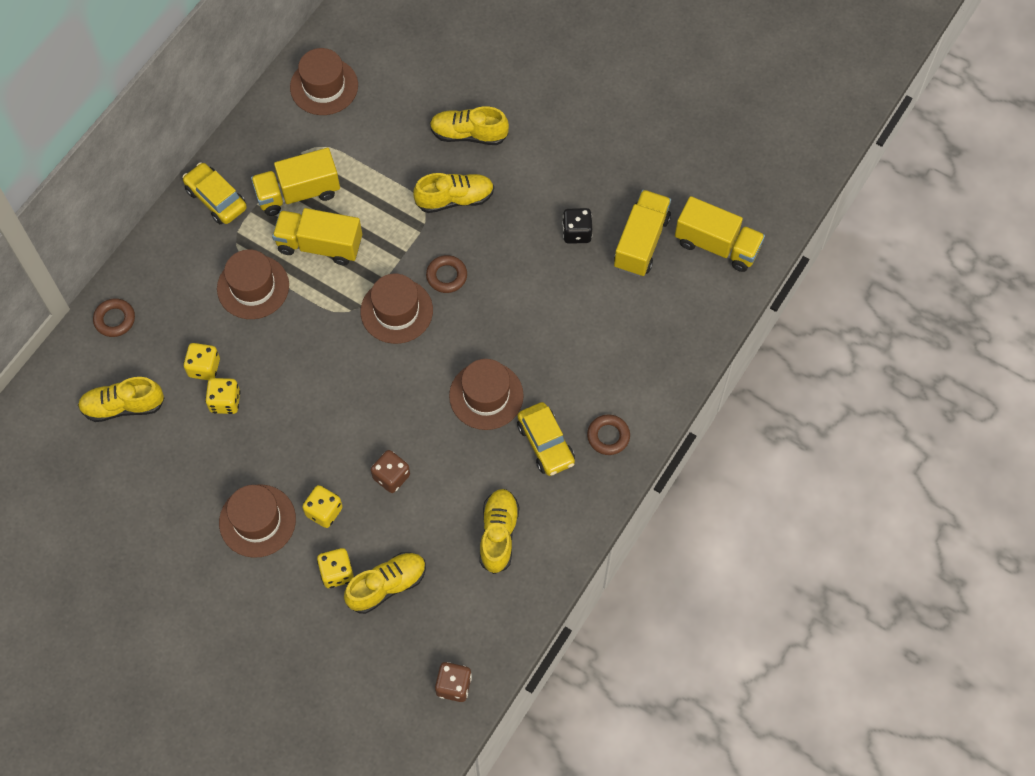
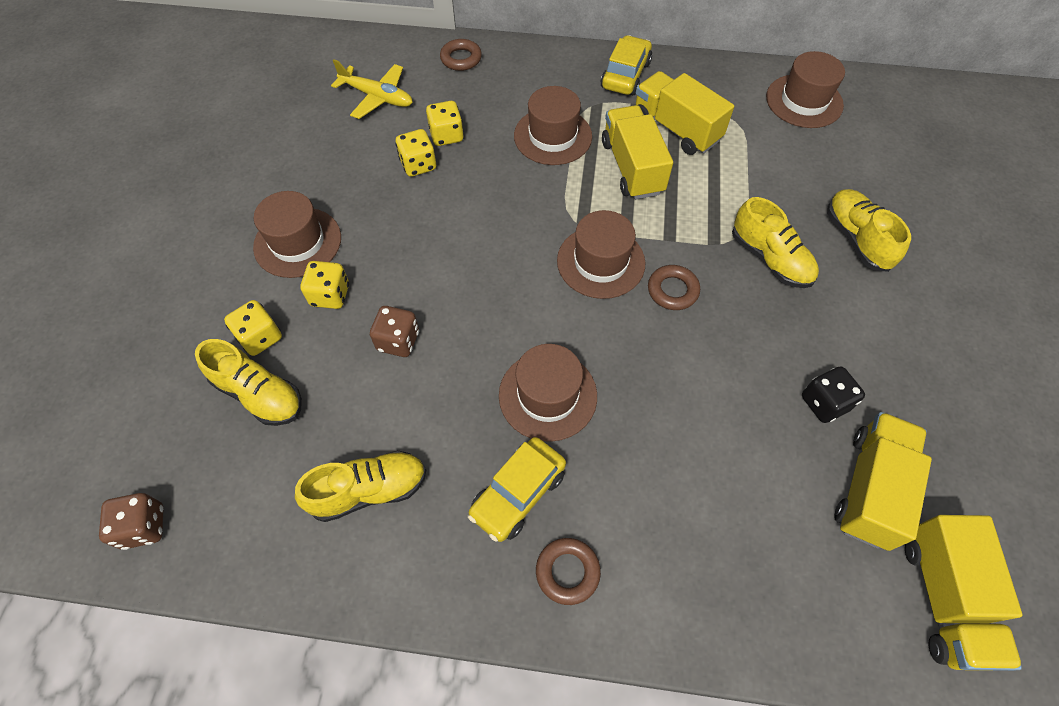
camera: 65 degrees right, 5 degrees down
yellow shoe [78,377,164,422] -> yellow plane [331,59,413,119]
yellow truck [614,190,671,277] -> yellow truck turned 60 degrees counterclockwise [835,412,932,551]

